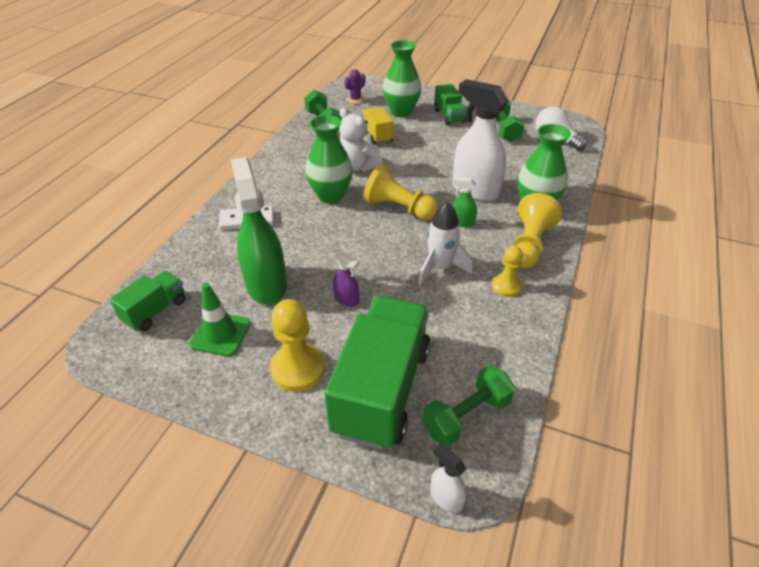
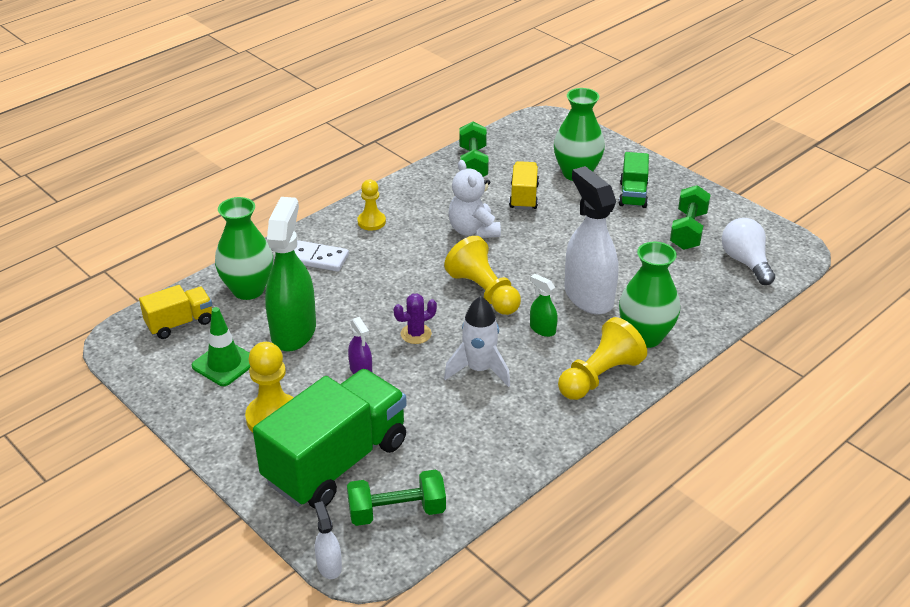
camera: 25 degrees right, 5 degrees down
green truck [109,271,186,331] -> yellow truck [139,285,212,339]
green vase [305,115,353,204] -> green vase moved to [215,197,273,300]
purple cactus [344,69,365,104] -> purple cactus moved to [394,293,437,344]
yellow pawn [492,246,523,297] -> yellow pawn moved to [357,180,386,231]

